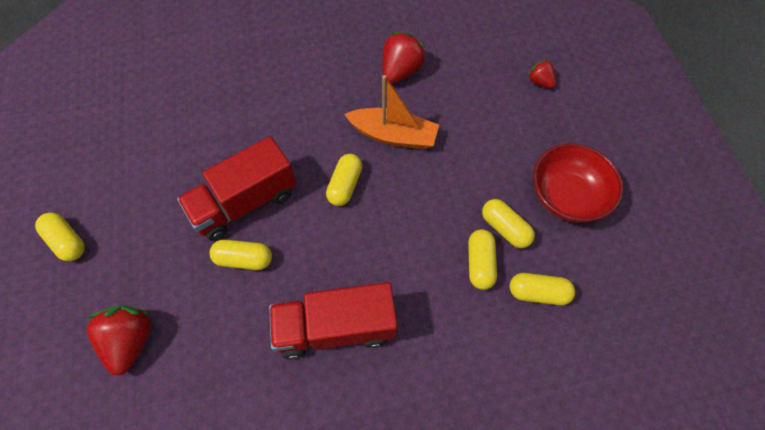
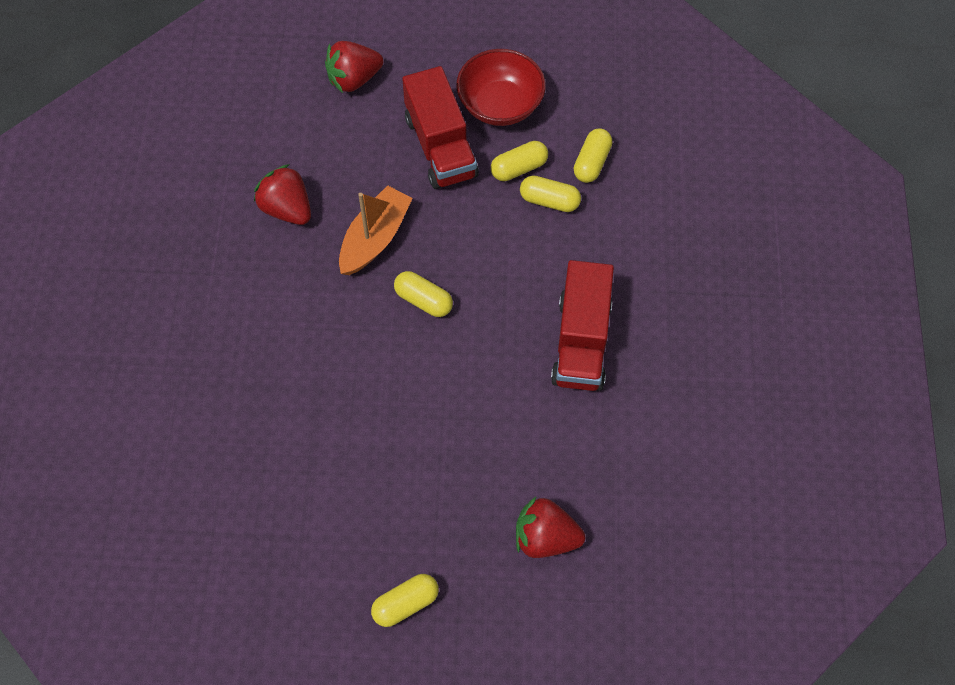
camera: 75 degrees left, 0 degrees up
red truck [177,136,297,241] -> red truck moved to [402,66,479,189]
yellow capsule [209,240,272,270] -> none
red strawberry [527,59,556,89] -> red strawberry [325,41,383,93], size x1.74

